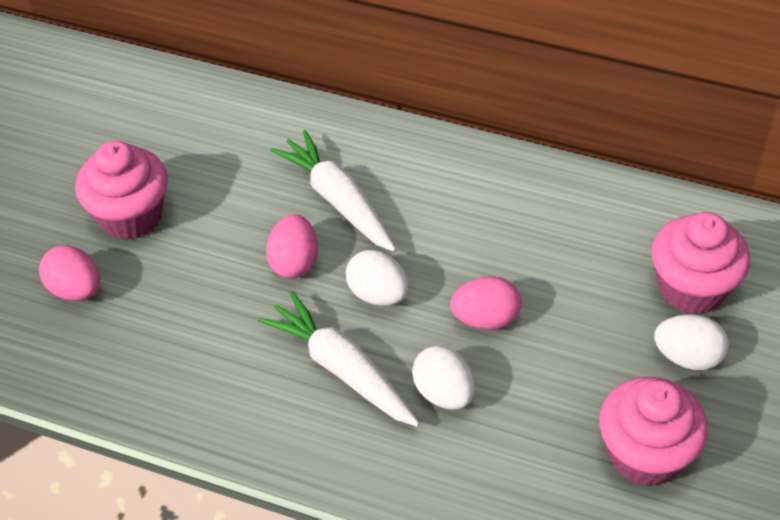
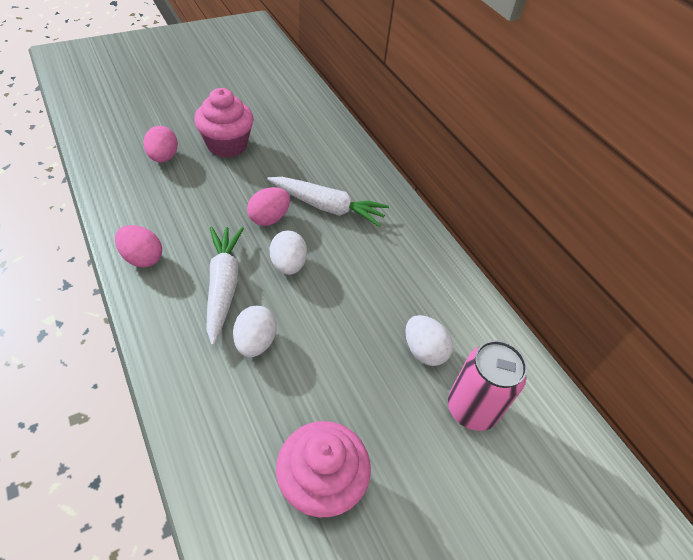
camera: 35 degrees right, 0 degrees up
white carrot [270,130,396,252] -> white carrot turned 105 degrees clockwise [267,177,389,227]
pink egg [450,276,521,330] -> pink egg moved to [115,225,162,268]
pink cupcake [651,212,750,315] -> pink can [448,340,527,431]
white egg [654,314,729,370] -> white egg moved to [405,315,453,366]

